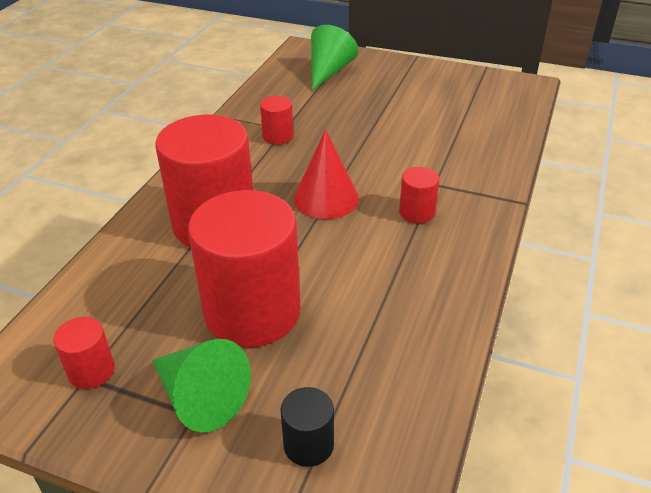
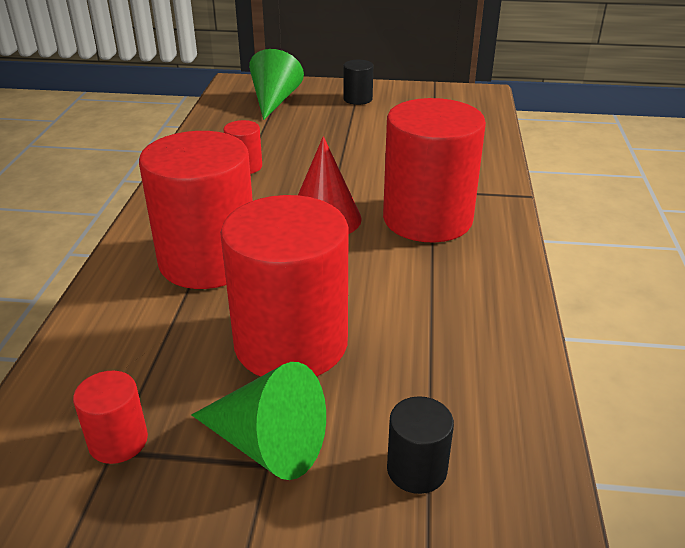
camera: 15 degrees left, 5 degrees down
red cylinder [399,167,439,223] -> red cylinder [383,98,486,243], size x2.29
none -> black cylinder [344,60,373,105]

